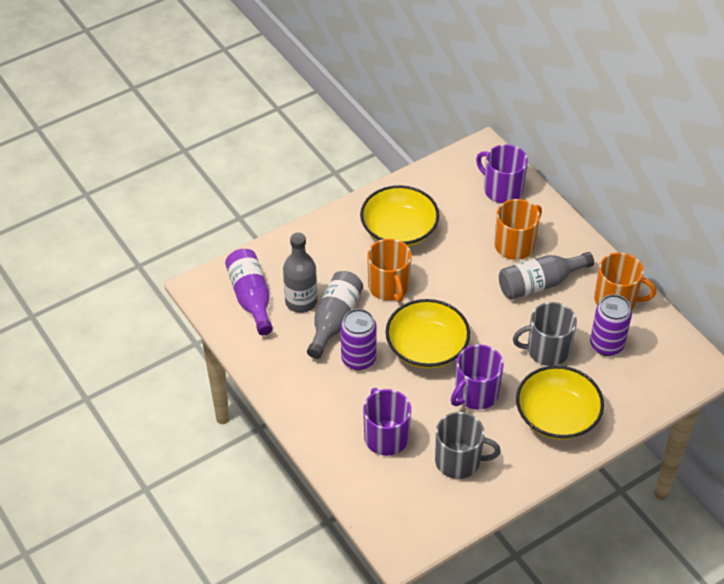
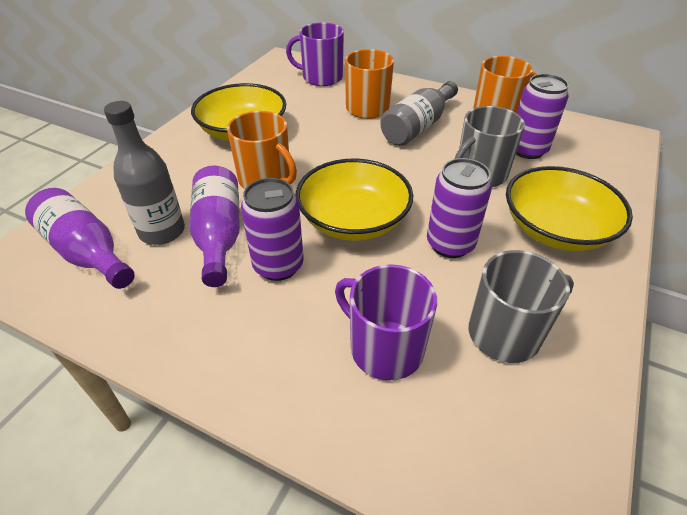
camera: 30 degrees left, 5 degrees down
grey bottle [307,271,363,359] -> purple bottle [190,166,240,287]
purple mug [451,345,504,410] -> purple can [427,158,492,258]

